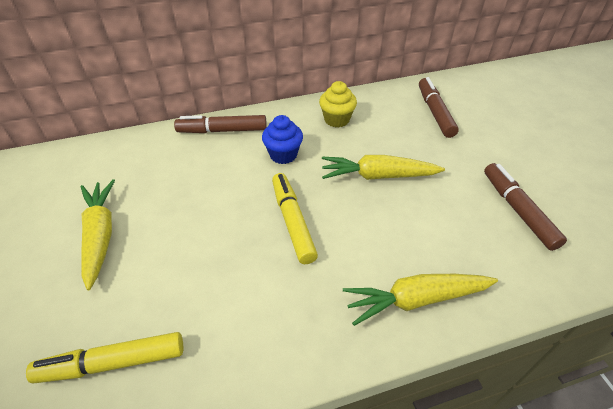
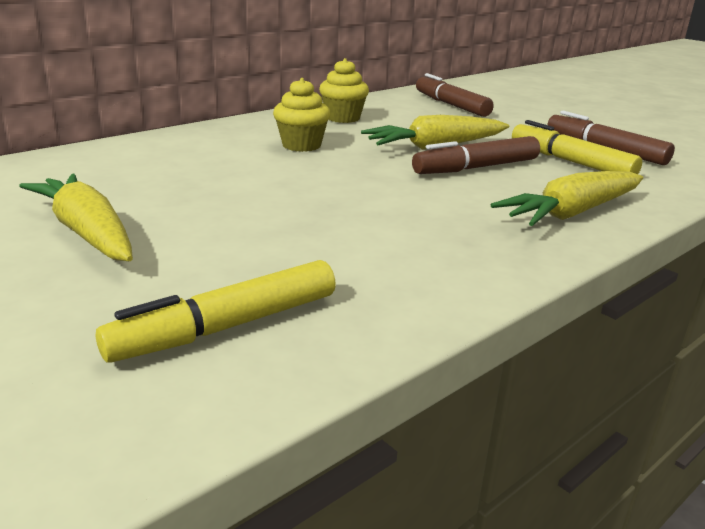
camera: 25 degrees left, 20 degrees down
brown marker [174,115,267,133] -> brown marker moved to [412,136,540,174]
blue cupcake [262,115,303,164] -> yellow cupcake [273,78,330,152]
yellow marker [272,173,318,264] -> yellow marker moved to [512,120,642,174]

